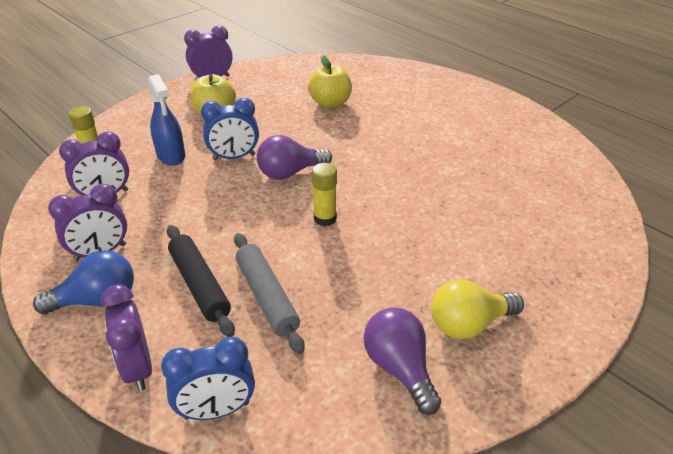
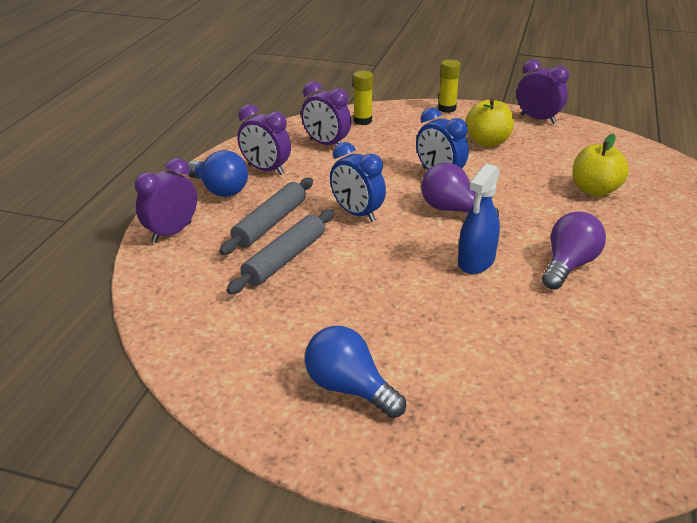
camera: 60 degrees right, 5 degrees down
blue spray bottle [148,74,185,165] -> blue spray bottle moved to [458,163,500,274]
blue clock [161,337,255,420] -> blue clock moved to [330,142,386,222]
black rolling pin [167,225,235,337] -> grey rolling pin [219,178,313,255]
yellow glue stick [312,163,337,226] -> yellow glue stick moved to [438,59,461,113]
purple light bulb [364,307,441,415] -> purple light bulb moved to [542,211,606,289]
yellow light bulb [431,280,524,339] -> blue light bulb [305,326,406,418]

